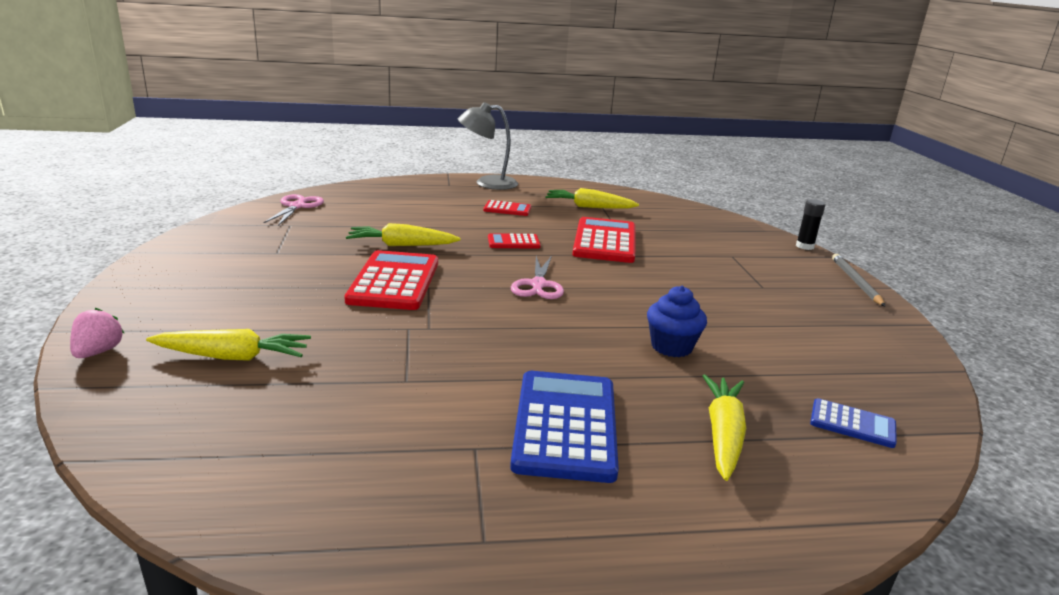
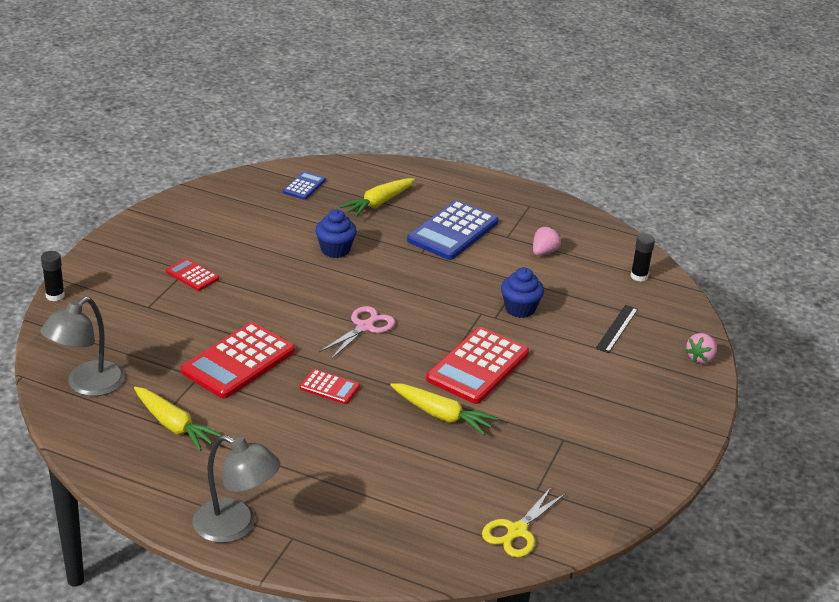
camera: 150 degrees left, 10 degrees up
yellow carrot [146,329,311,361] -> black ruler [596,305,638,353]
pink scissors [263,194,324,226] -> yellow scissors [482,487,566,557]
red calculator [483,200,531,216] -> red calculator moved to [166,258,219,291]
blue calculator [810,398,897,448] -> blue calculator turned 60 degrees clockwise [283,171,326,199]
grey pencil [832,254,886,307] -> none
none -> grey lamp [40,297,125,396]
none -> blue cupcake [501,267,544,318]
none -> pink strawberry [533,226,561,256]
none -> black glue stick [631,234,655,282]

